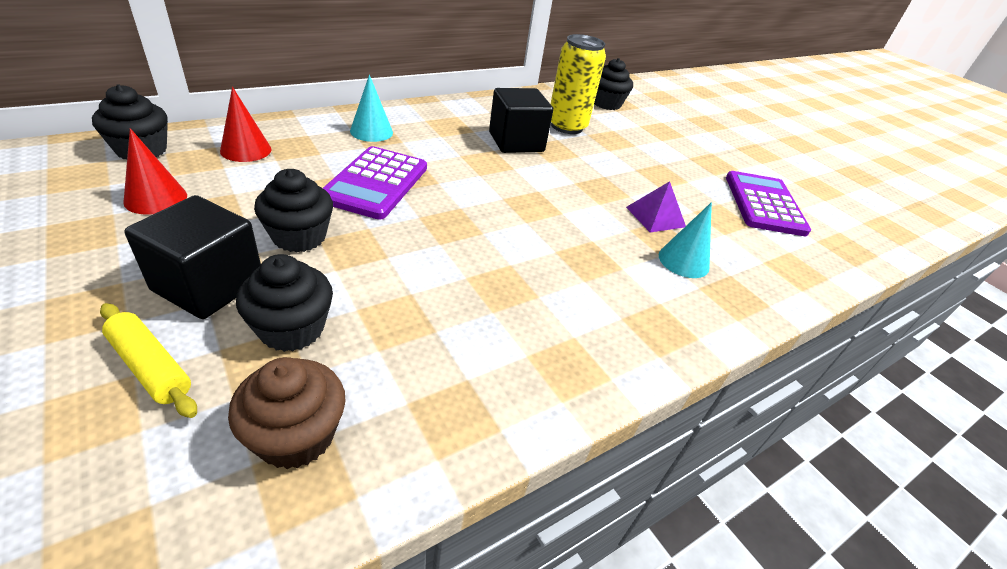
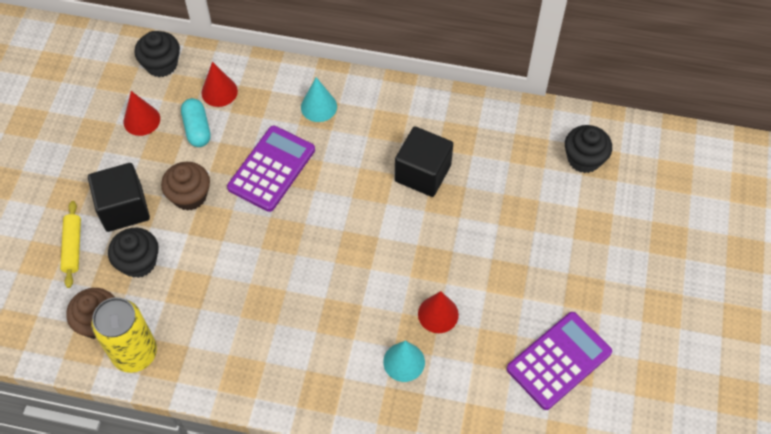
camera: 50 degrees right, 20 degrees up
black cupcake [254,169,333,252] -> brown cupcake [161,162,210,211]
purple calculator [323,146,427,220] -> purple calculator turned 150 degrees clockwise [227,126,315,212]
yellow can [551,34,606,134] -> yellow can moved to [91,297,157,373]
purple pyramid [626,181,686,232] -> red cone [418,291,459,333]
none -> turquoise capsule [181,98,210,147]

